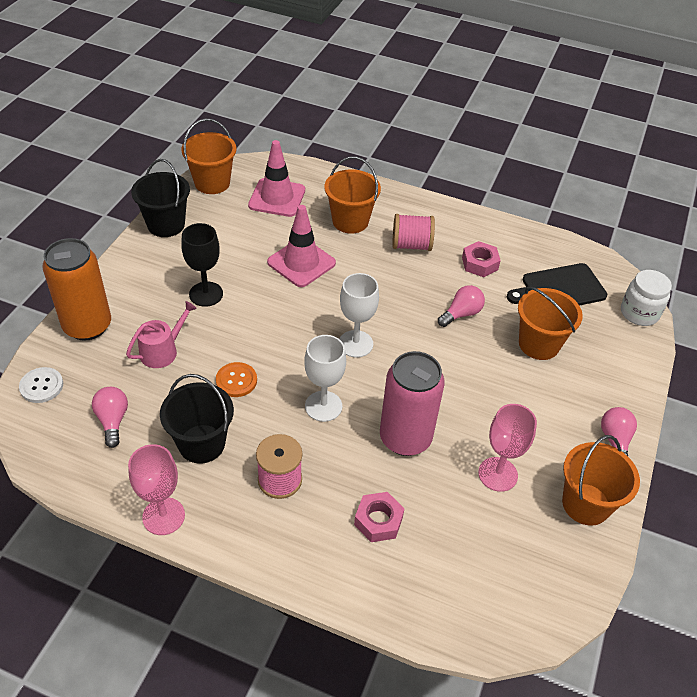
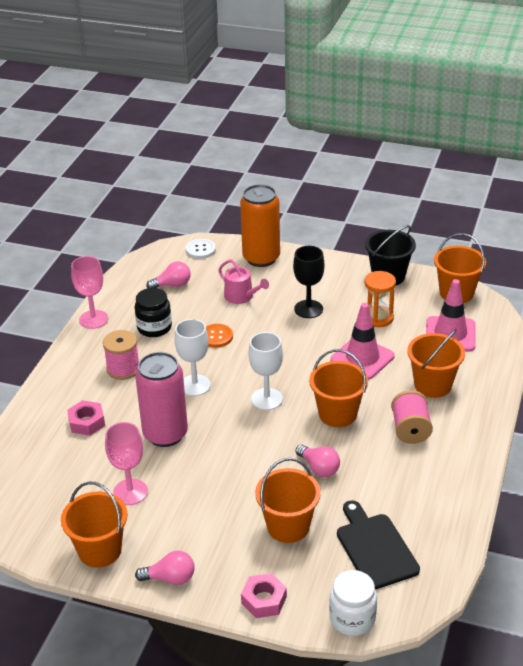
camera: 90 degrees right, 10 degrees down
black bucket [160,374,234,464] -> black jar [135,288,172,337]
pink nut [462,241,501,277] -> pink nut moved to [241,573,287,618]
none -> orange bucket [309,349,368,427]
none -> orange hourglass [365,271,396,327]

